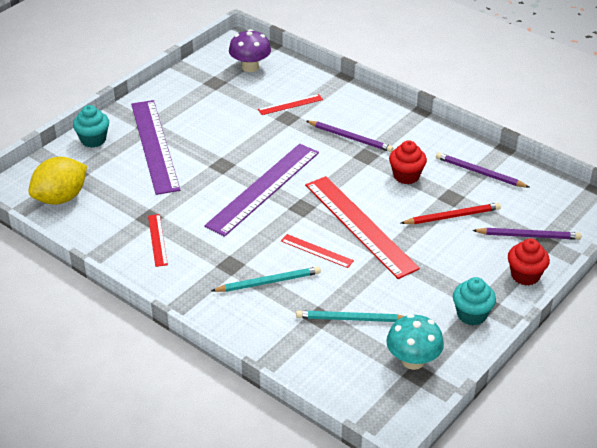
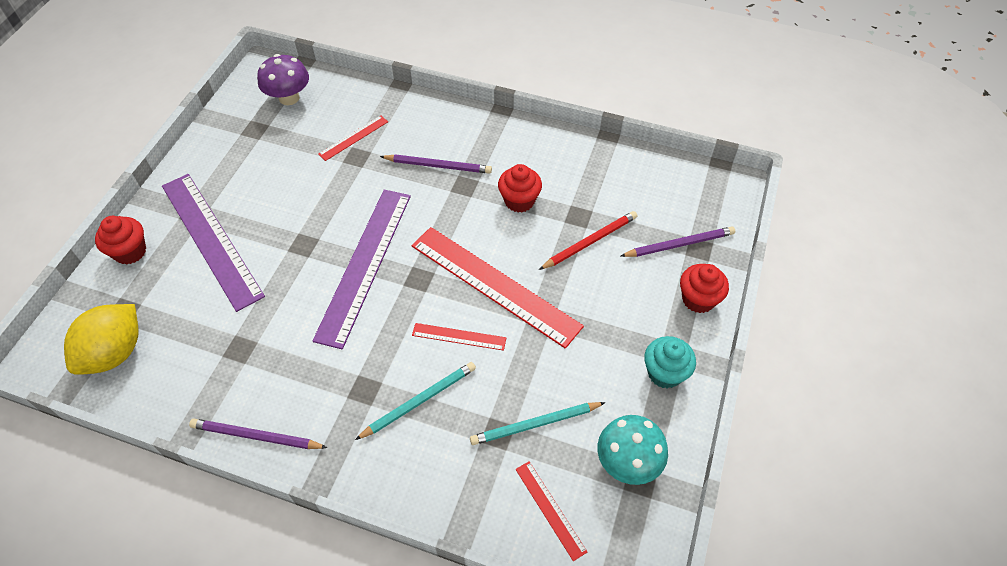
camera: 20 degrees left, 15 degrees up
turquoise cupcake [73,105,109,148] -> red cupcake [95,216,146,265]
red ruler [148,214,168,267] -> red ruler moved to [515,461,587,561]
purple pencil [436,152,530,188] -> purple pencil moved to [189,418,328,449]

